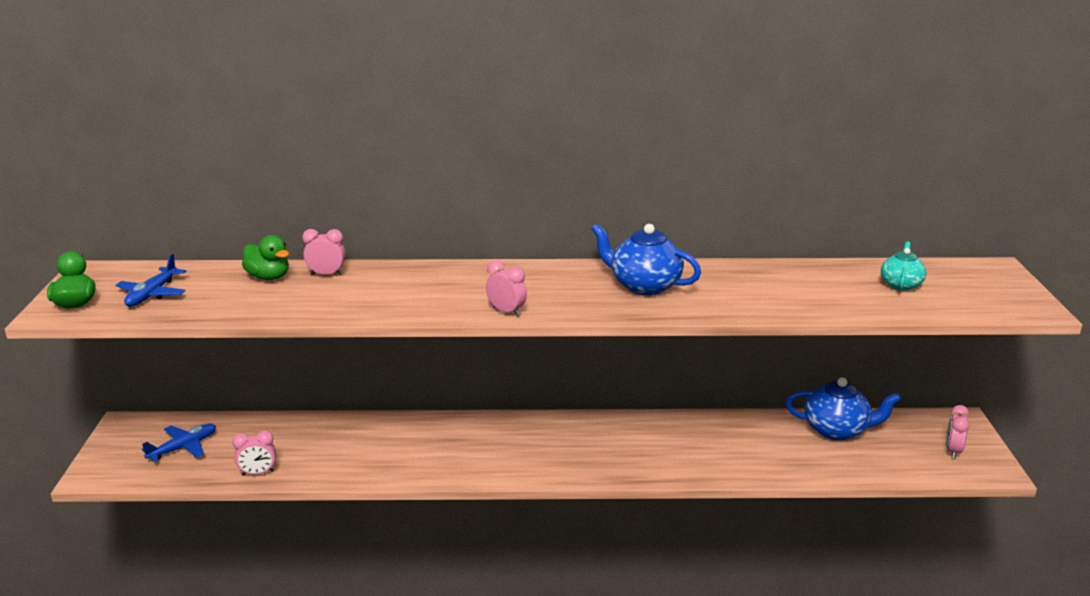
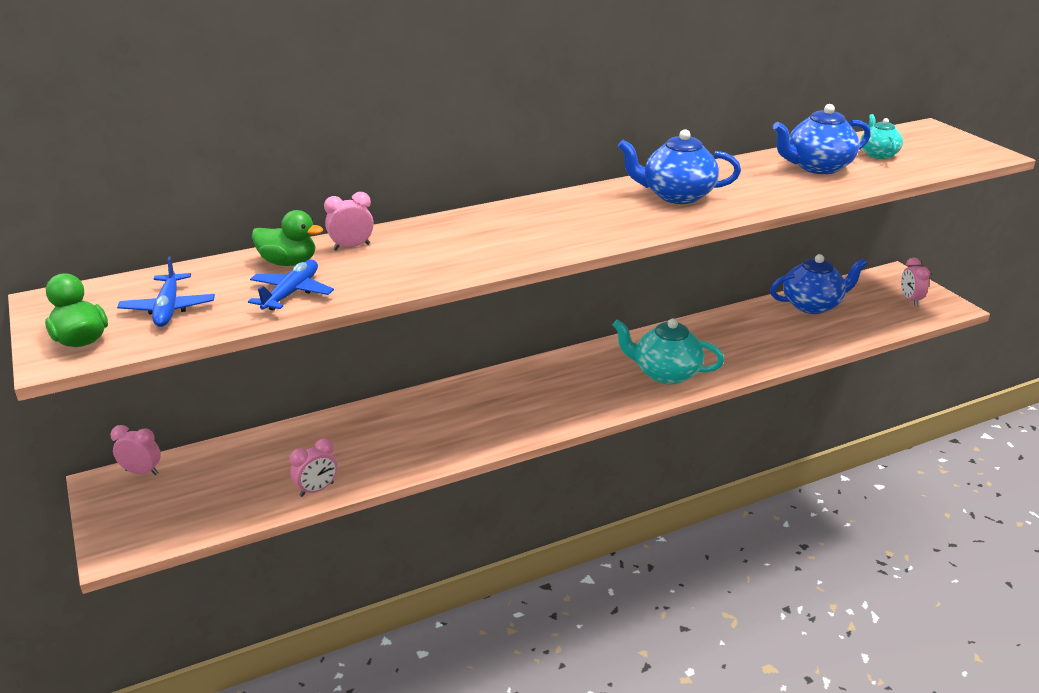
camera: 25 degrees left, 5 degrees up
blue plane [142,424,216,462] -> blue plane moved to [248,260,334,311]
pink clock [486,260,527,317] -> pink clock moved to [110,425,161,475]
none -> turquoise teapot [613,319,724,384]
none -> blue teapot [773,104,871,174]

